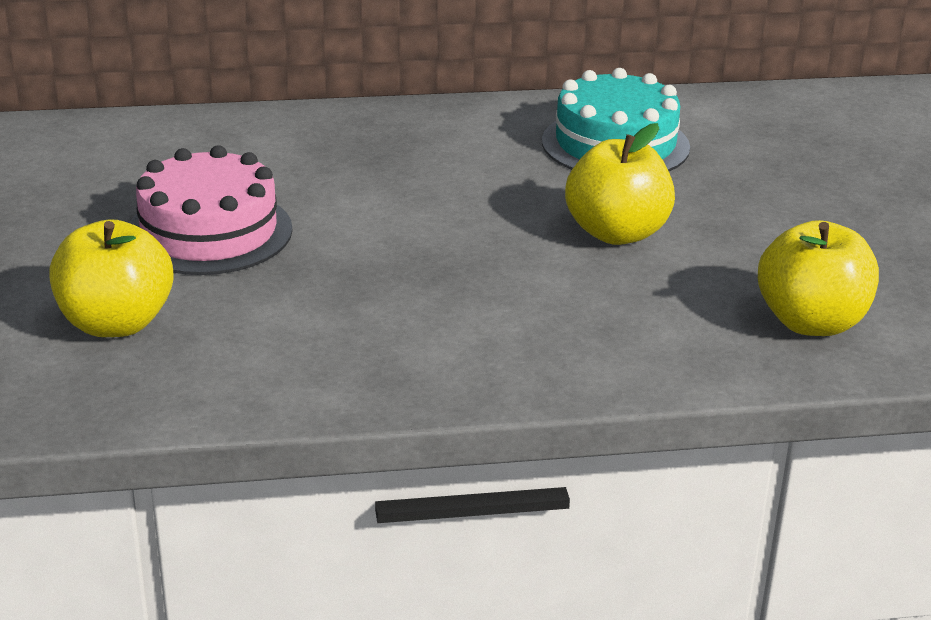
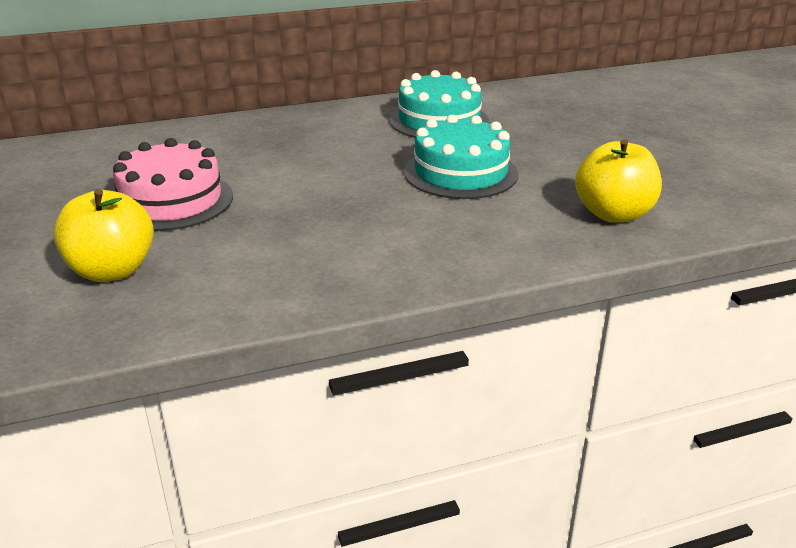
camera: 10 degrees left, 0 degrees up
yellow apple [565,123,675,245] -> turquoise cake [404,115,518,199]

